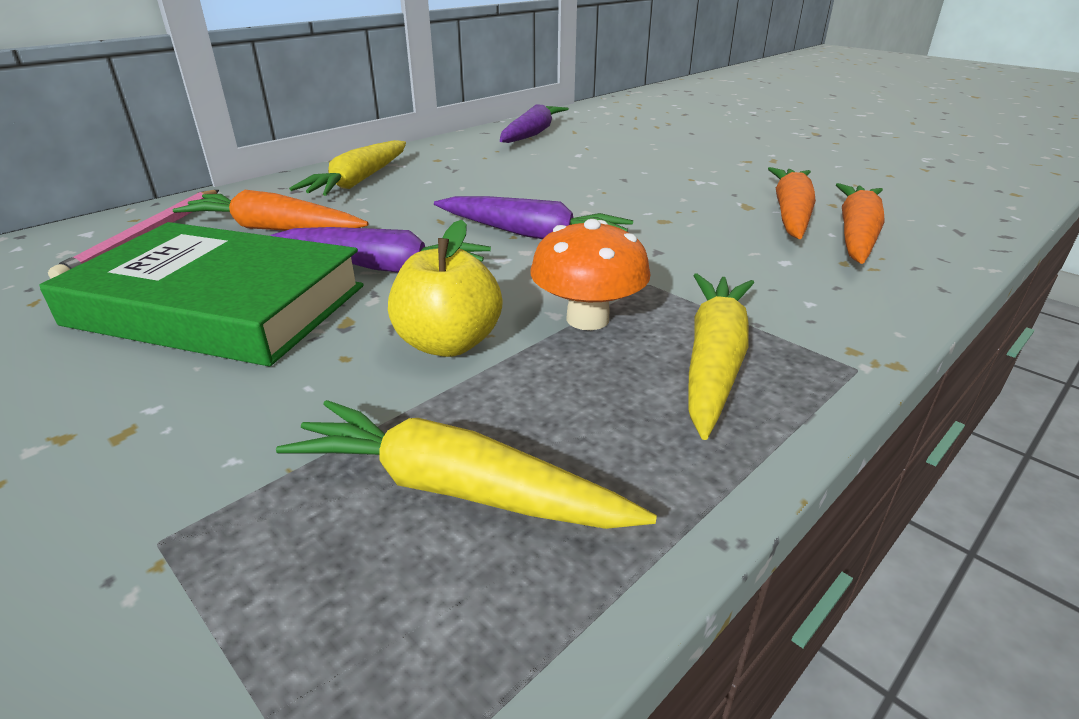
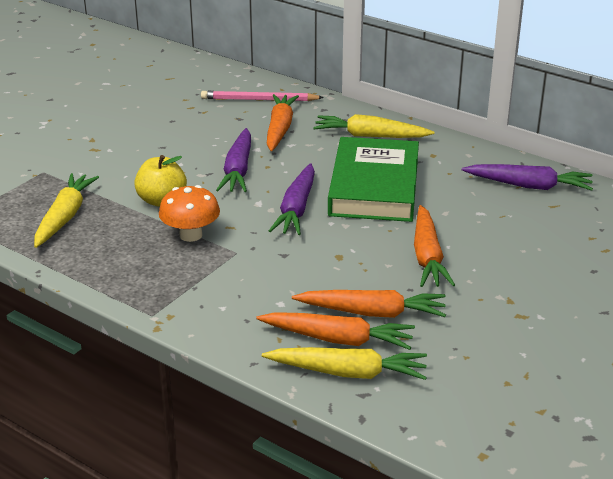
camera: 80 degrees right, 0 degrees up
green book [39,222,364,366] -> green book moved to [328,137,419,222]
yellow carrot [689,273,754,440] -> yellow carrot moved to [262,347,427,380]
none -> orange carrot [414,205,455,287]

